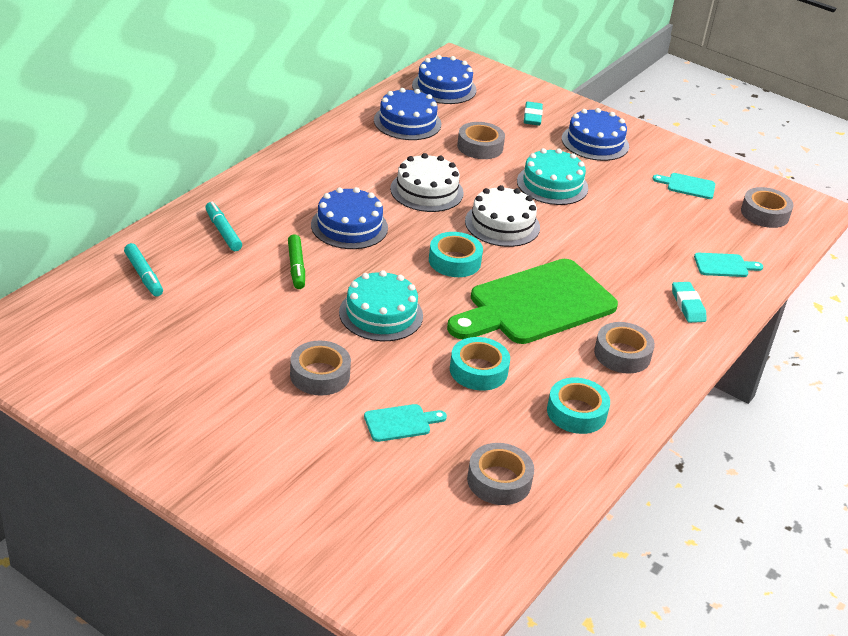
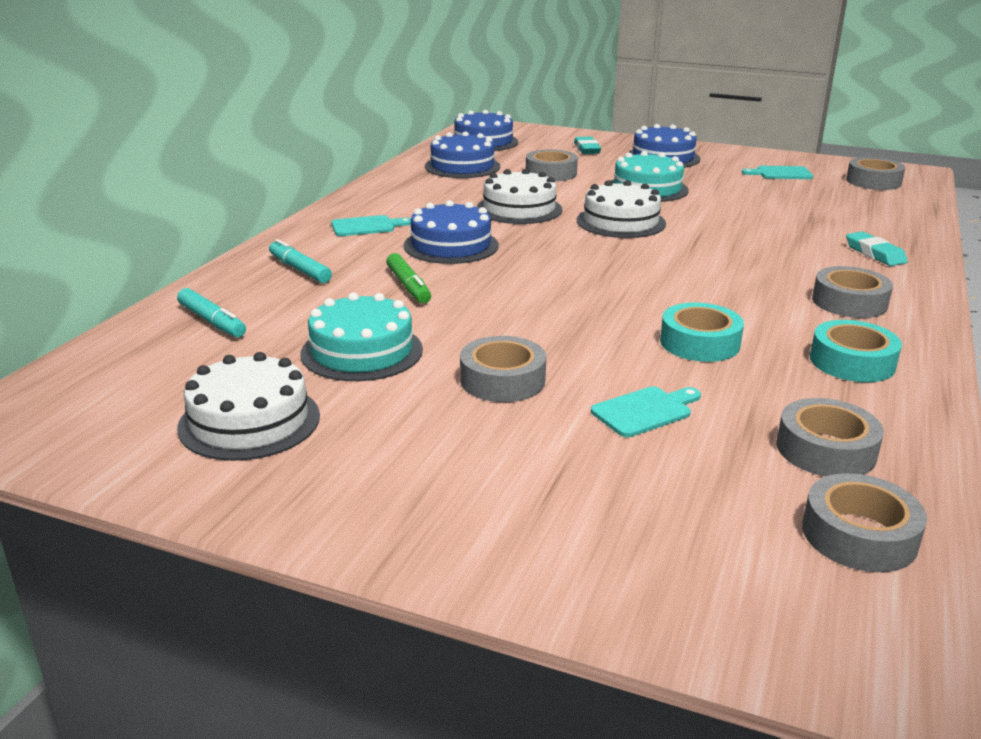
camera: 10 degrees left, 10 degrees down
turquoise cake [339,270,423,341] -> turquoise cake moved to [301,292,423,381]
turquoise tape [429,232,483,277] -> none
green cutting board [447,259,618,344] -> none
turquoise cutting board [694,253,763,277] -> turquoise cutting board moved to [331,215,411,236]
none -> white cake [177,352,320,461]
none -> grey tape [802,473,927,572]

